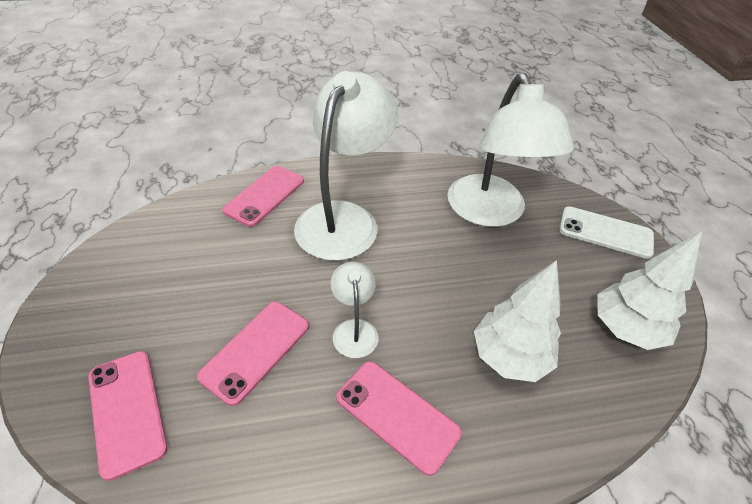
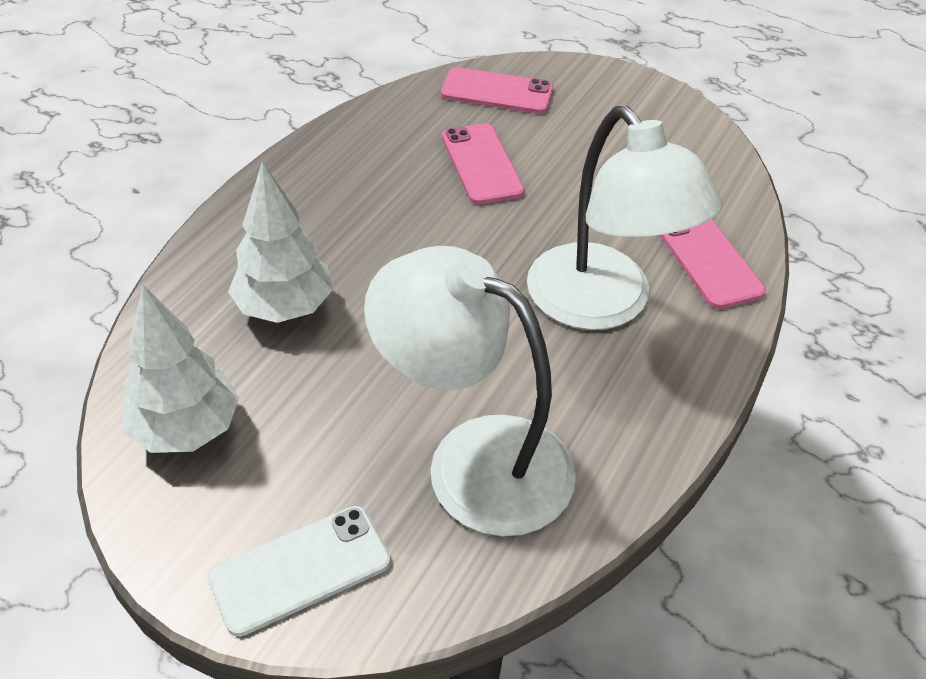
camera: 130 degrees right, 0 degrees up
white lamp [331,262,378,358] -> none
pink phone [336,361,462,476] -> none

